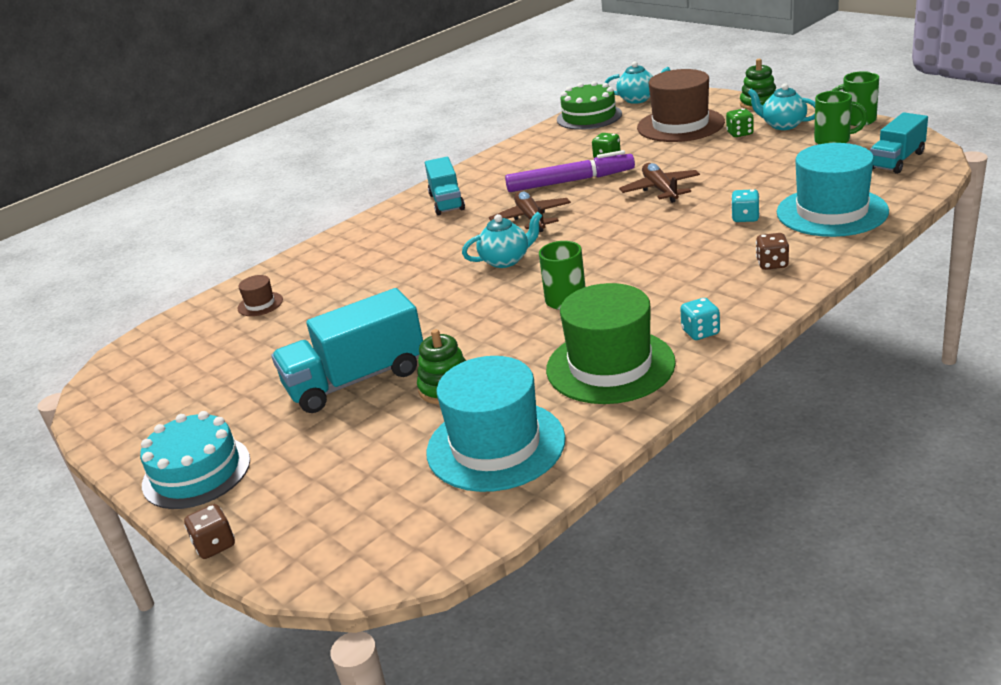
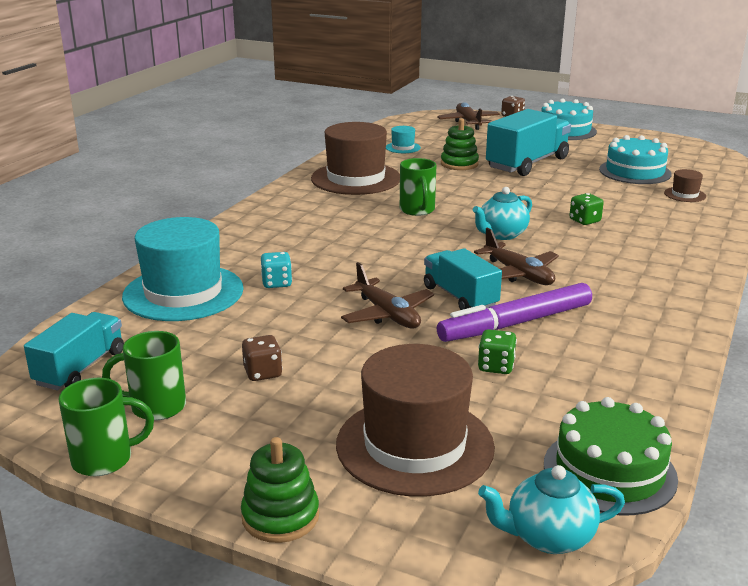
camera: 155 degrees right, 5 degrees down
turquoise truck [425,157,465,215] -> turquoise truck moved to [424,248,502,310]
turquoise hat [426,356,566,492] -> turquoise hat [386,126,421,153], size x0.43
green hat [546,283,676,404] -> brown hat [311,122,400,195]
turquoise dice [680,298,720,340] -> none
green dice [726,108,754,137] -> green dice moved to [569,193,604,225]
turquoise teapot [748,83,815,130] -> none
brown dice [756,233,789,270] -> brown dice moved to [242,335,283,381]
none -> brown plane [437,102,500,130]
none -> turquoise cake [599,135,672,184]

